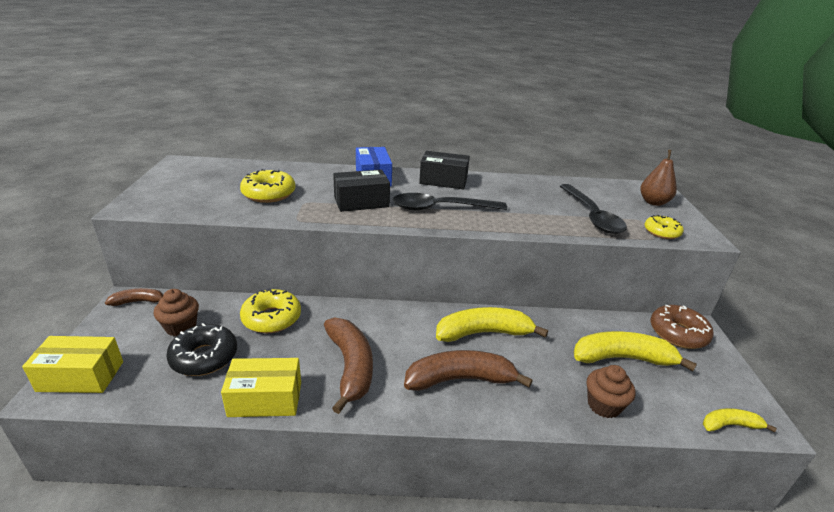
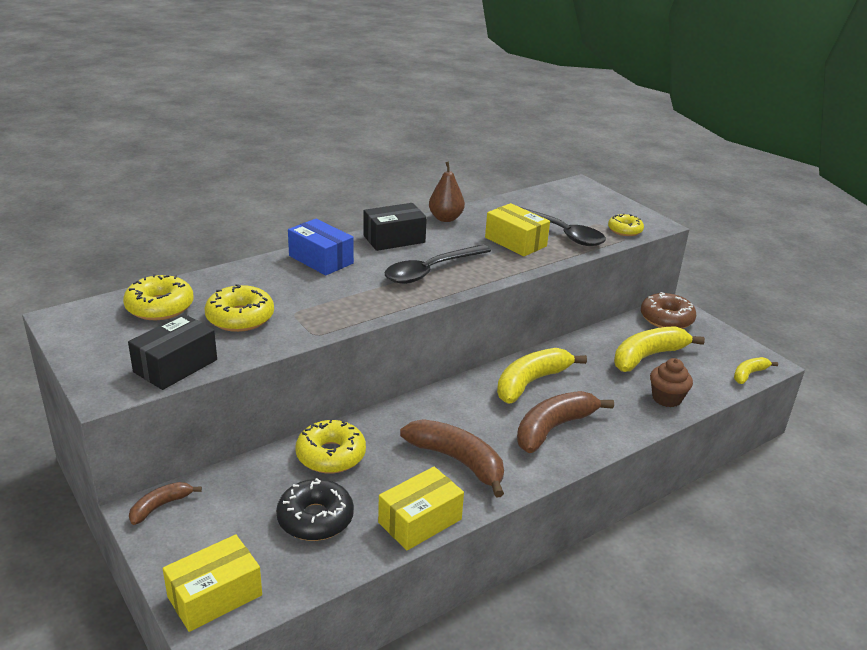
camera: 35 degrees left, 0 degrees up
brown cupcake [154,289,199,337] -> none
black box [333,170,390,212] -> black box moved to [128,314,217,390]
brown pear [640,150,677,206] -> brown pear moved to [429,162,465,222]
none -> yellow donut [123,274,193,320]
none -> yellow box [485,203,550,256]

